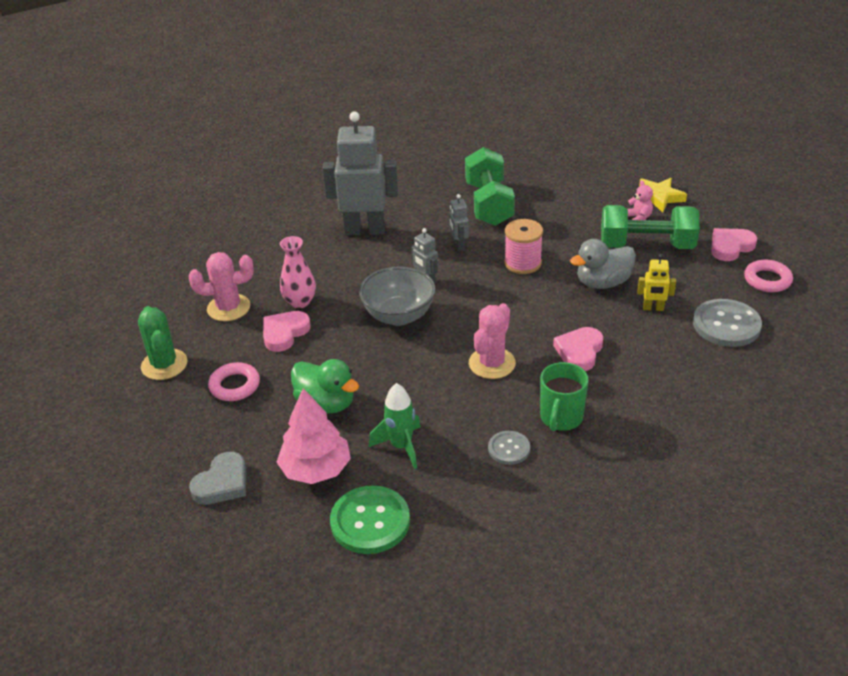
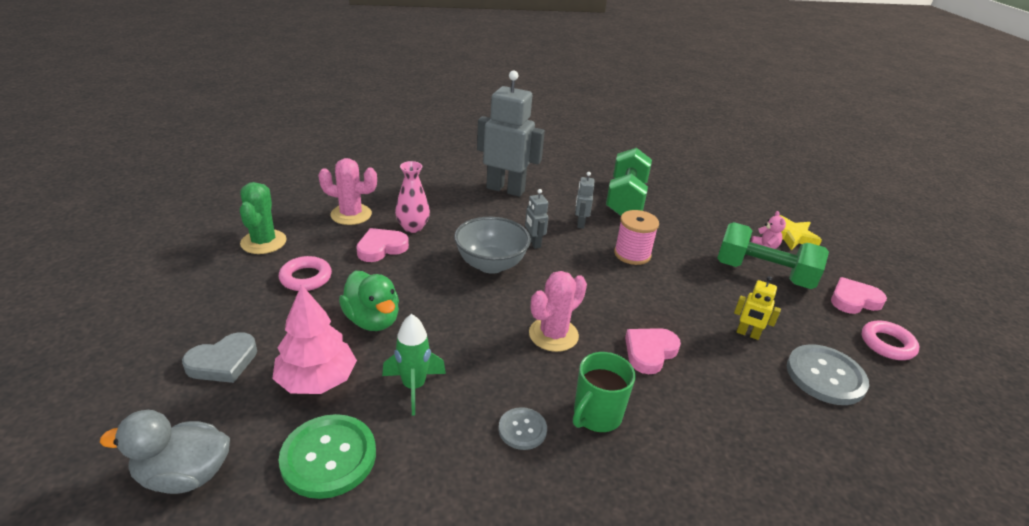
camera: 15 degrees right, 5 degrees down
grey duck [570,239,636,289] -> grey duck moved to [100,410,230,494]

